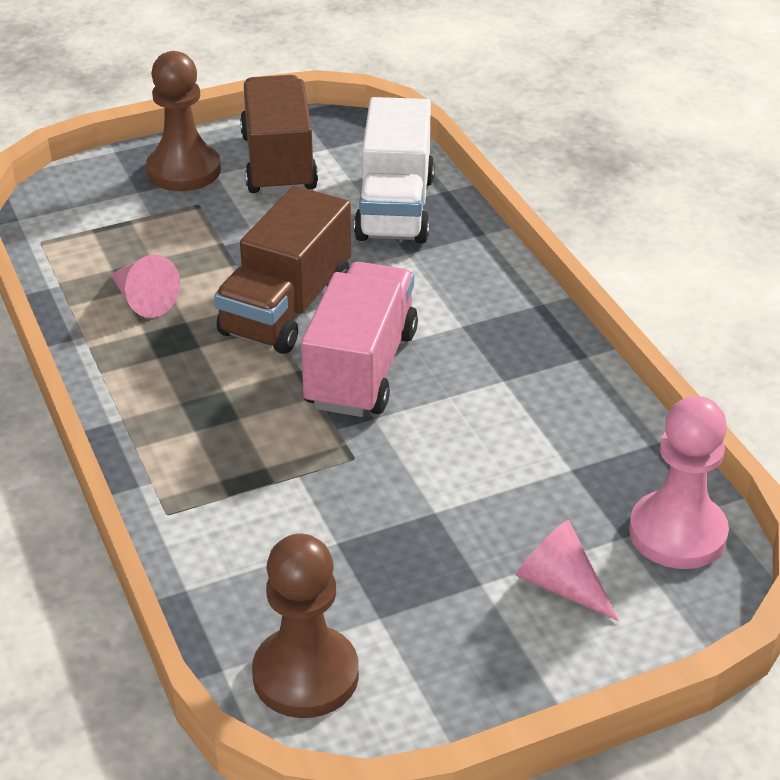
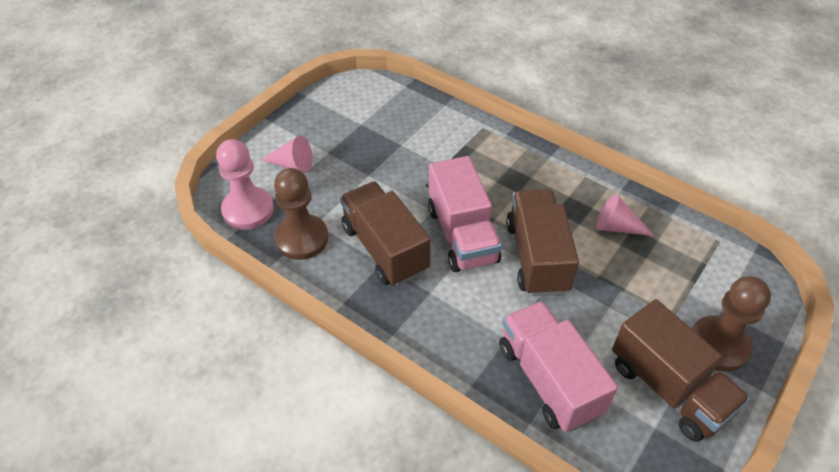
camera: 150 degrees right, 10 degrees up
brown pawn [252,534,359,718] -> brown pawn moved to [274,168,328,260]
white truck [354,97,434,243] -> pink truck [499,301,618,432]
none -> brown truck [340,182,431,286]

